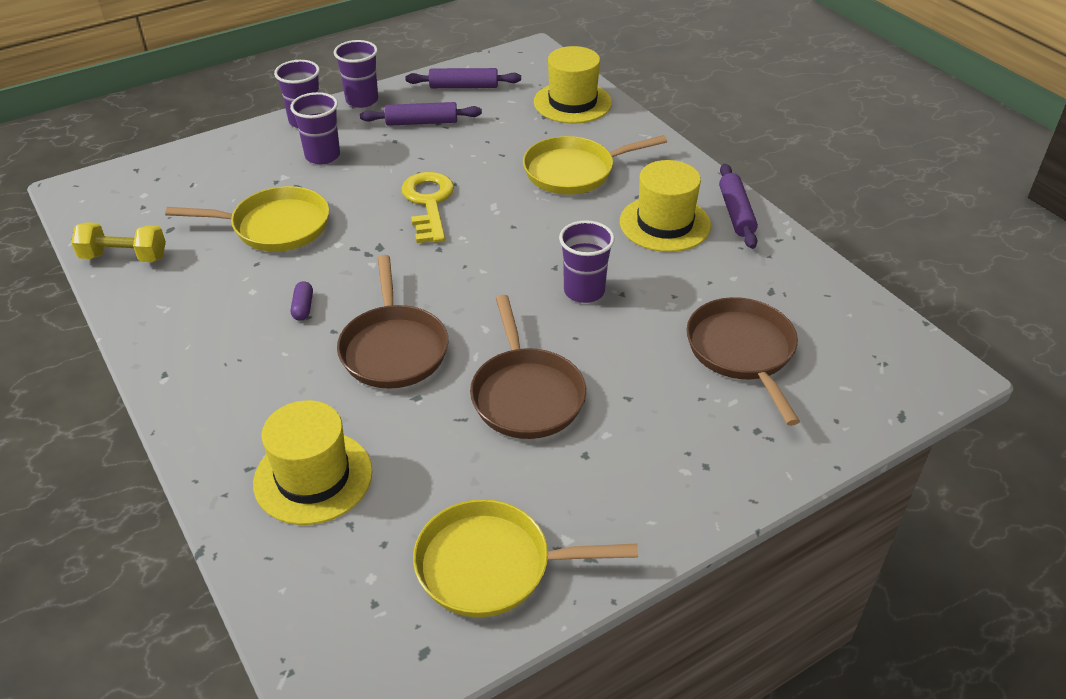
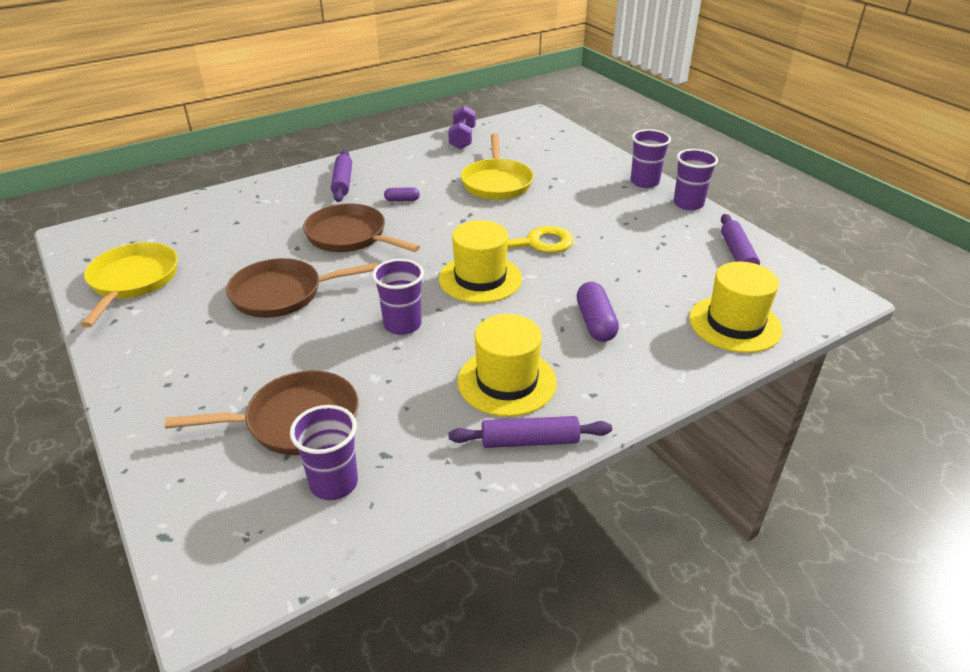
camera: 90 degrees right, 5 degrees down
yellow dumbbell [71,222,166,262] -> purple dumbbell [448,105,476,149]
yellow hat [253,400,373,525] -> yellow hat moved to [439,220,522,303]
purple cup [290,92,340,164] -> purple cup moved to [290,405,358,500]
brown pan [337,255,448,389] -> brown pan turned 45 degrees clockwise [303,204,420,252]
purple rolling pin [360,102,482,126] -> purple rolling pin moved to [331,150,352,202]
yellow pan [523,135,667,195] -> purple capsule [577,282,619,342]

